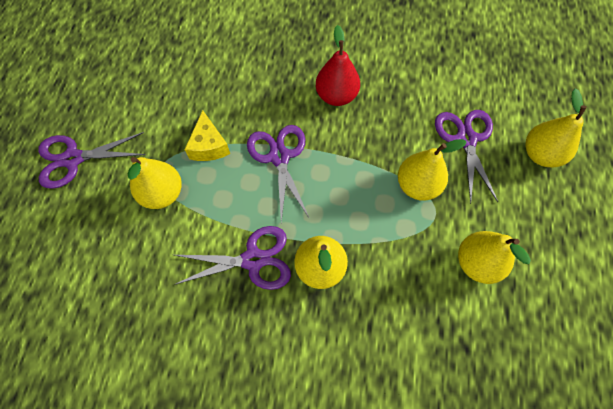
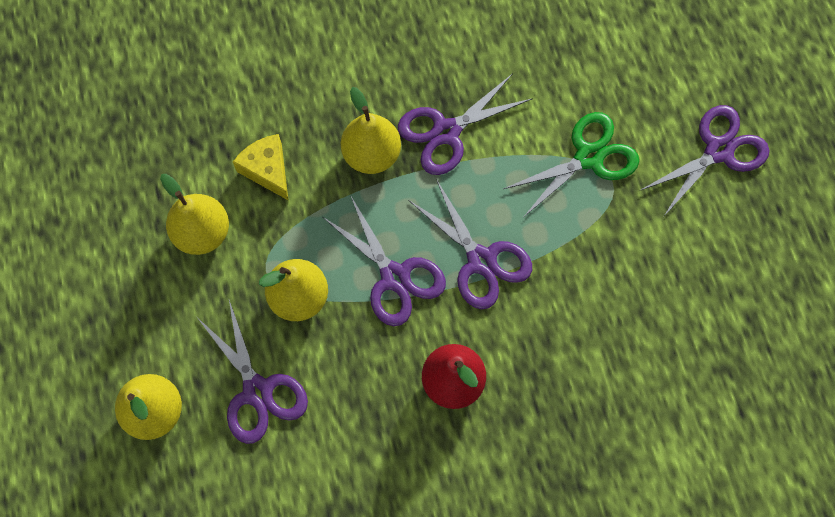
camera: 155 degrees right, 5 degrees up
yellow pear [128,157,182,209] -> green scissors [503,112,639,218]
yellow cheese [184,110,230,161] -> yellow cheese moved to [233,134,288,200]
none -> purple scissors [323,195,446,326]

